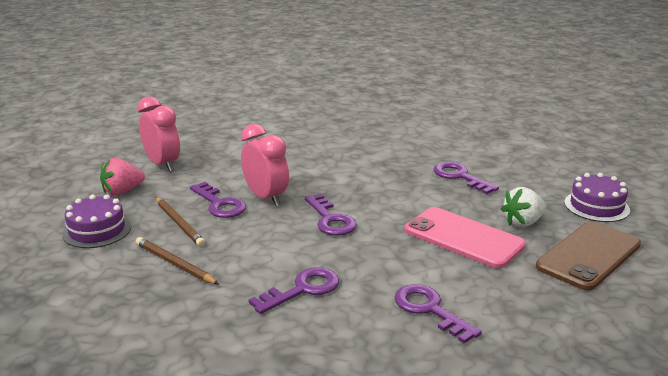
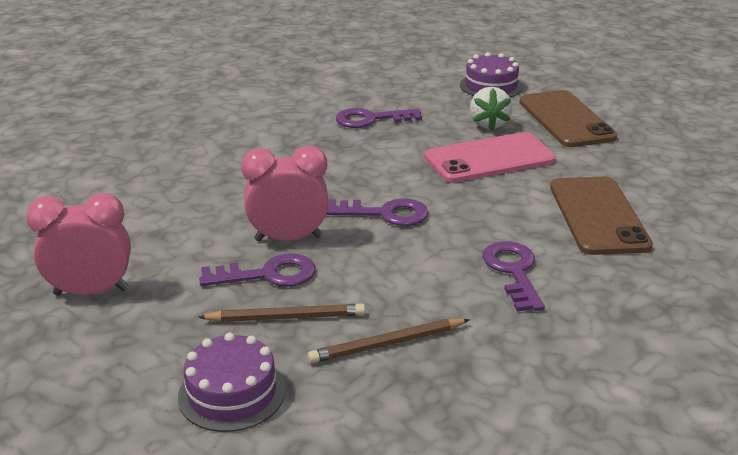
camera: 60 degrees left, 5 degrees up
pink strawberry [100,158,145,195] -> none
purple key [395,284,482,344] -> brown phone [550,177,653,255]

